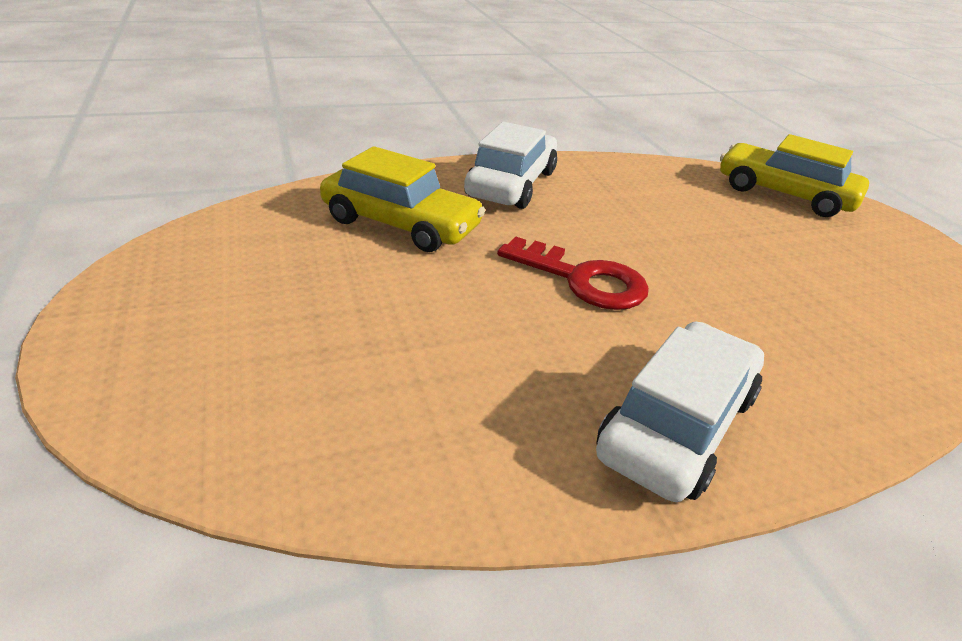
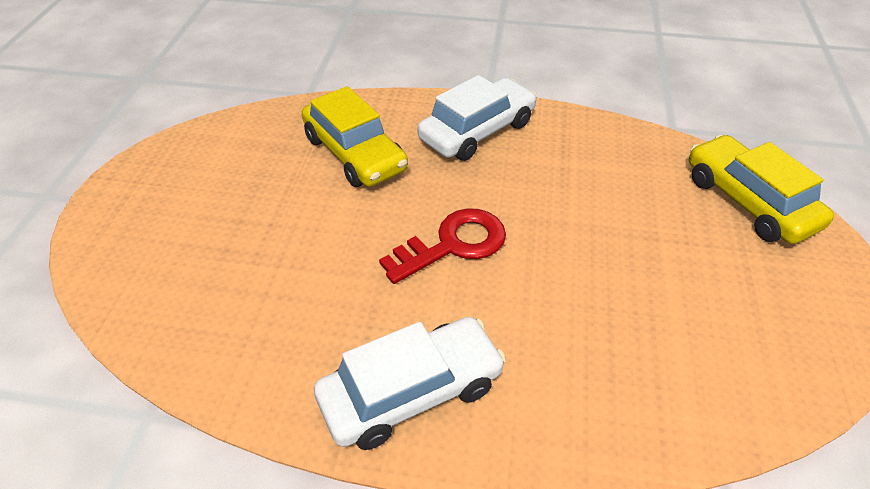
camera: 30 degrees right, 10 degrees up
red key [497,236,649,310] -> red key turned 90 degrees counterclockwise [379,208,506,284]

